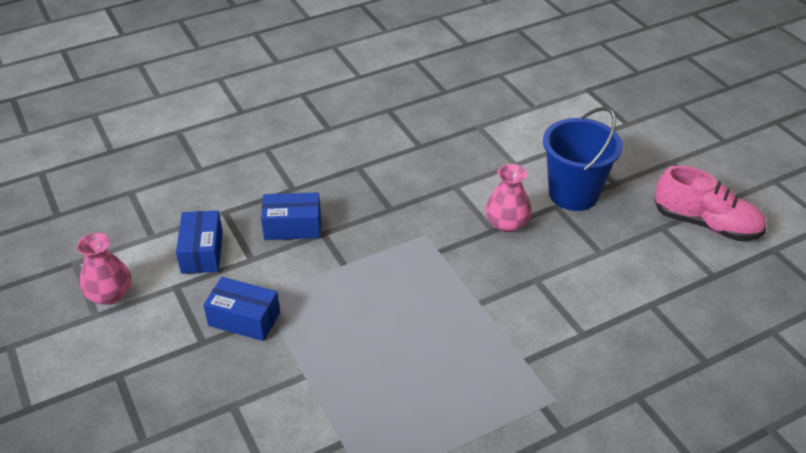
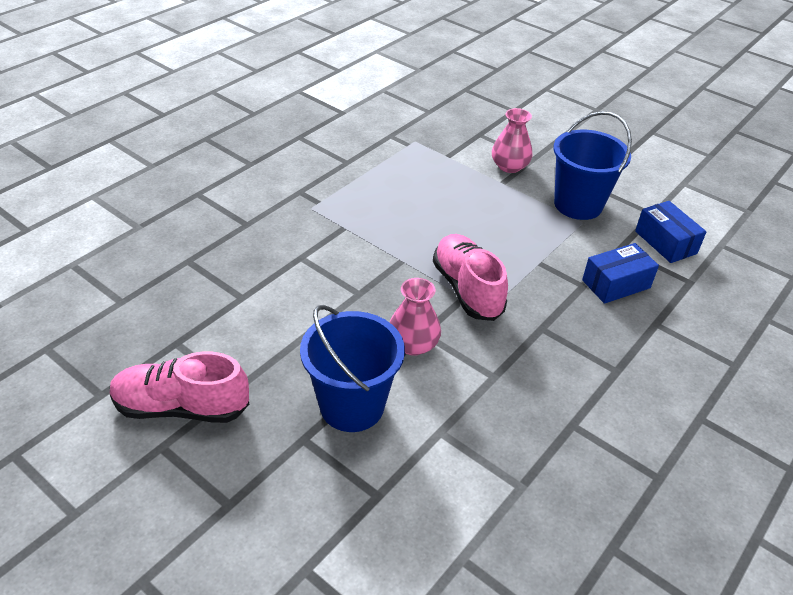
camera: 155 degrees right, 0 degrees up
pink vase [77,233,131,305] -> pink vase moved to [492,108,532,173]
blue box [203,277,280,341] -> blue bucket [553,111,632,220]
none -> pink shoe [433,234,508,321]

